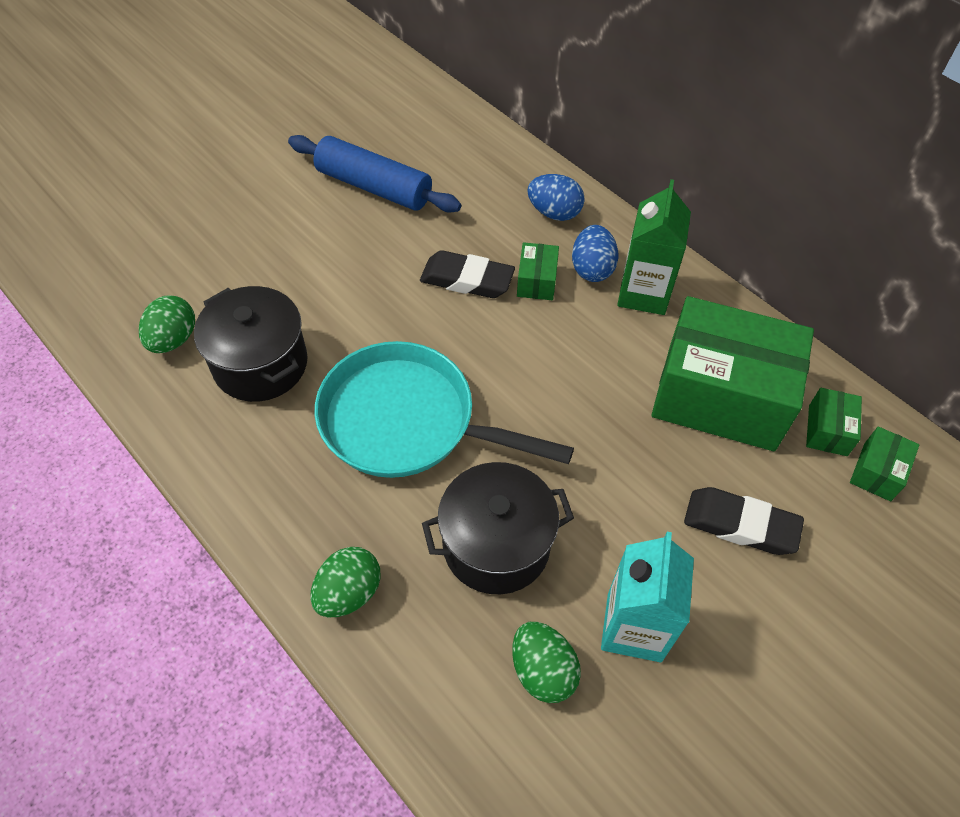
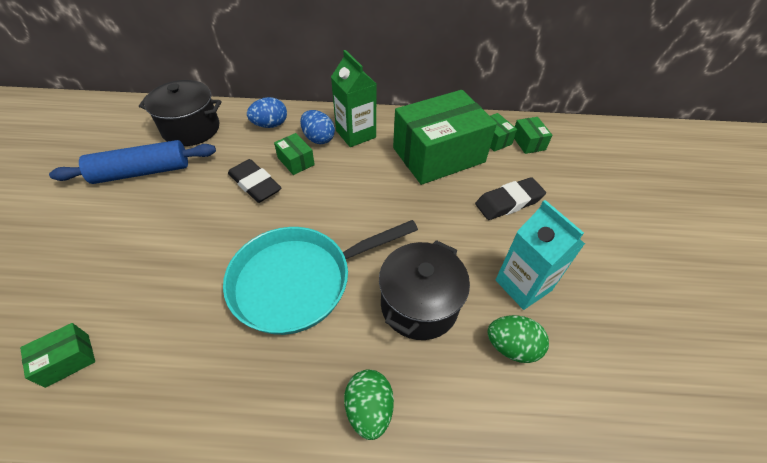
camera: 45 degrees left, 5 degrees down
green egg [139,295,195,353] -> green box [20,323,95,388]
black pot [194,286,307,402] -> black pot moved to [139,80,221,146]
black eraser [420,250,515,298] -> black eraser turned 75 degrees clockwise [228,159,282,203]

